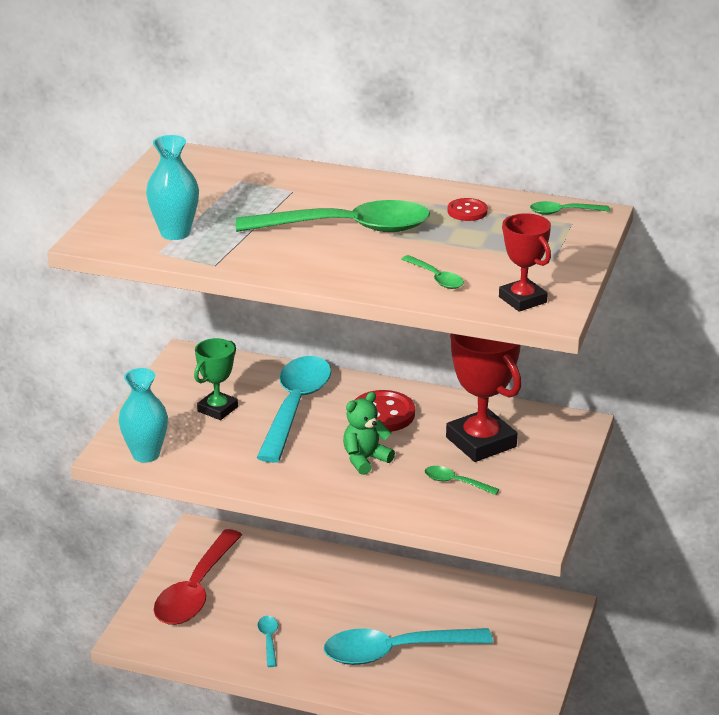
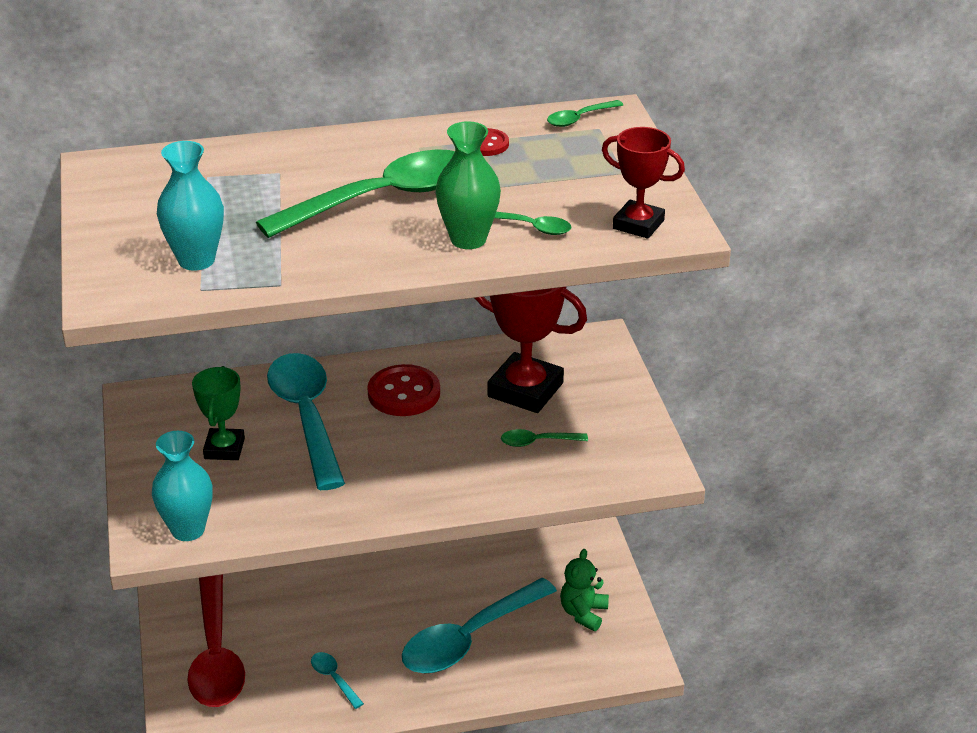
camera: 30 degrees left, 5 degrees up
green teddy bear [343,392,395,475] -> green teddy bear moved to [560,549,609,631]
none -> green vase [436,121,501,249]

